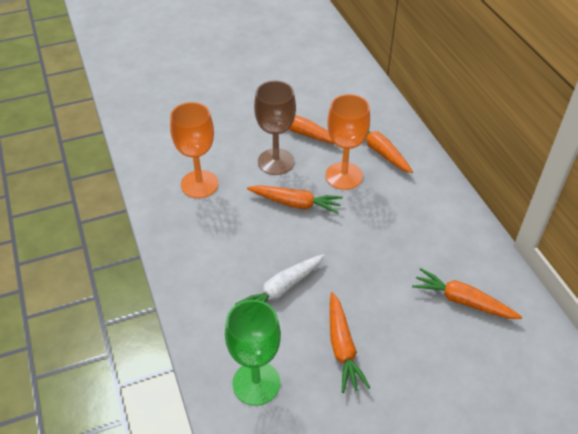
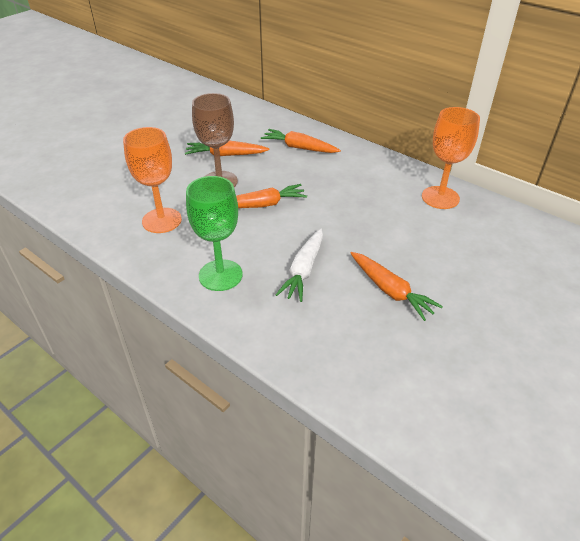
camera: 30 degrees left, 5 degrees down
green goblet [225,300,281,406] -> green goblet moved to [186,176,243,291]
orange goblet [326,94,370,190] -> orange goblet moved to [422,107,480,209]
orange carrot [412,268,522,319] -> none

